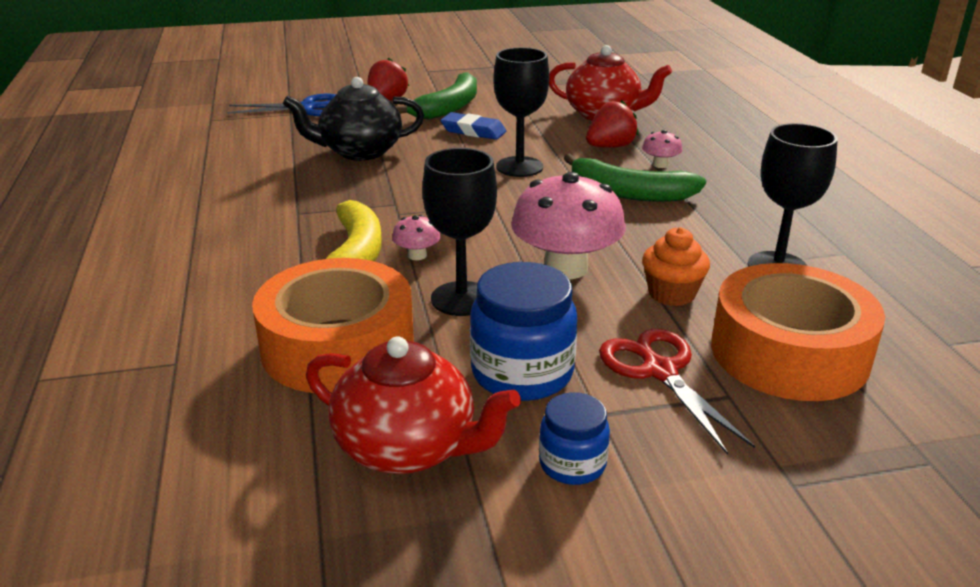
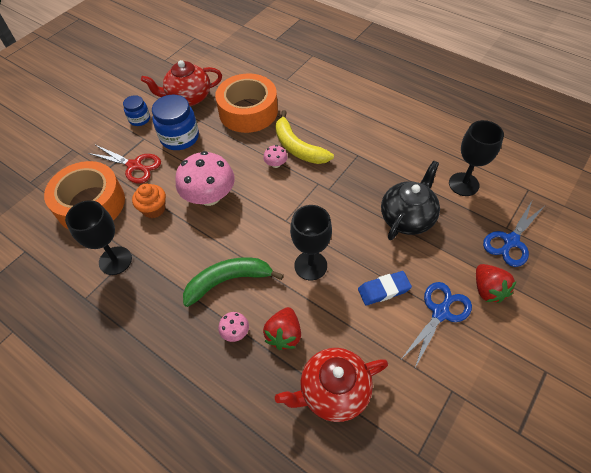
camera: 140 degrees right, 25 degrees up
green banana [395,72,477,120] -> blue scissors [402,282,472,368]
black goblet [422,148,497,316] -> black goblet moved to [449,120,504,196]

